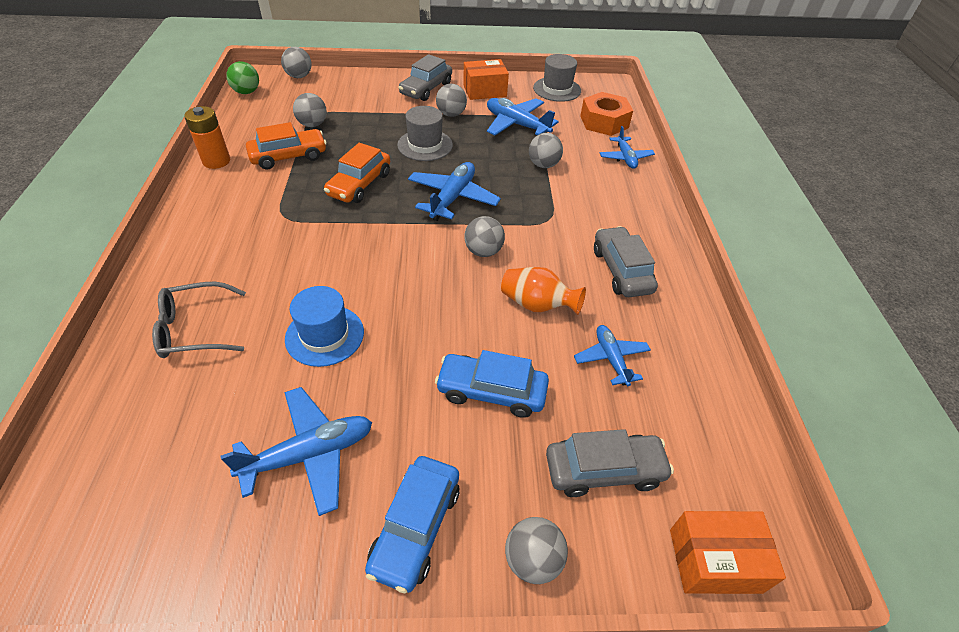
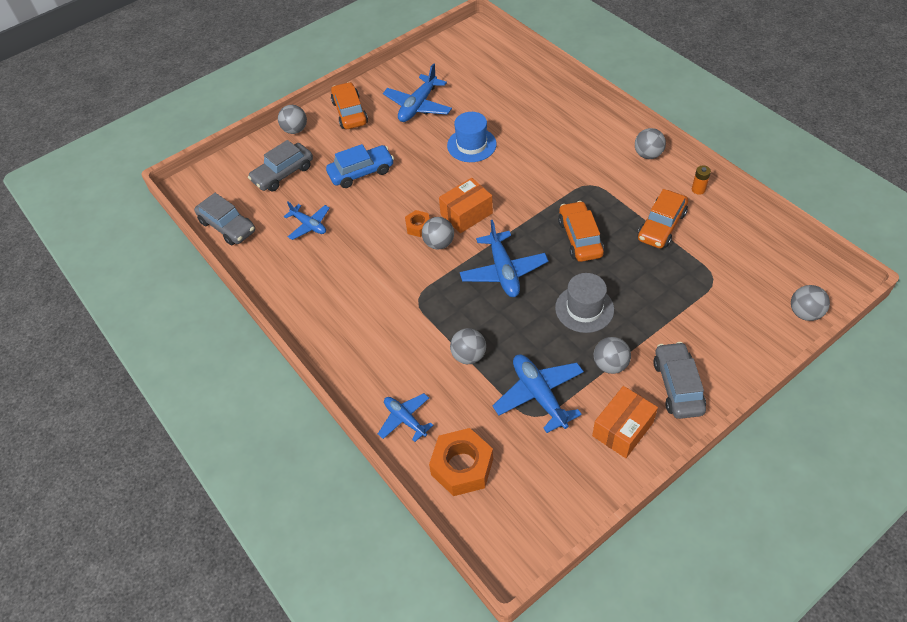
camera: 150 degrees right, 5 degrees up
grey glasses [152,282,246,358] -> none
orange battery [184,106,230,169] -> orange battery [692,166,711,195], size x0.57
green ball [226,61,259,94] -> none
grey ball [293,93,327,127] -> grey ball moved to [635,128,666,159]
blue car [365,456,460,593] -> orange car [331,82,368,129]
blue plane [487,98,559,135] -> blue plane turned 120 degrees counterclockwise [492,354,584,433]
orange vase [501,267,586,315] -> none
grey hat [533,54,581,102] -> none
grey car [594,226,658,297] -> grey car moved to [194,193,255,245]
orange box [670,511,786,594] -> orange box moved to [439,178,493,233]
none -> orange nut [405,210,429,237]

